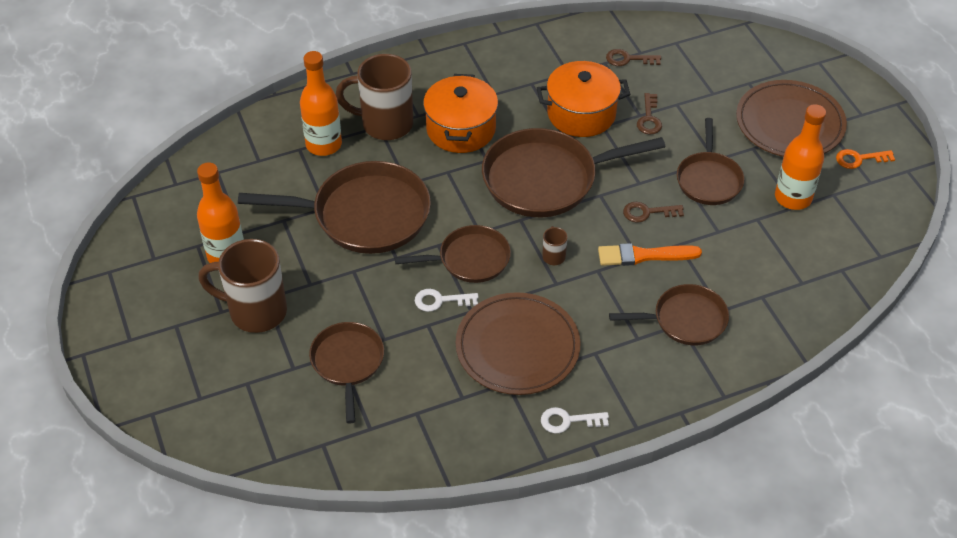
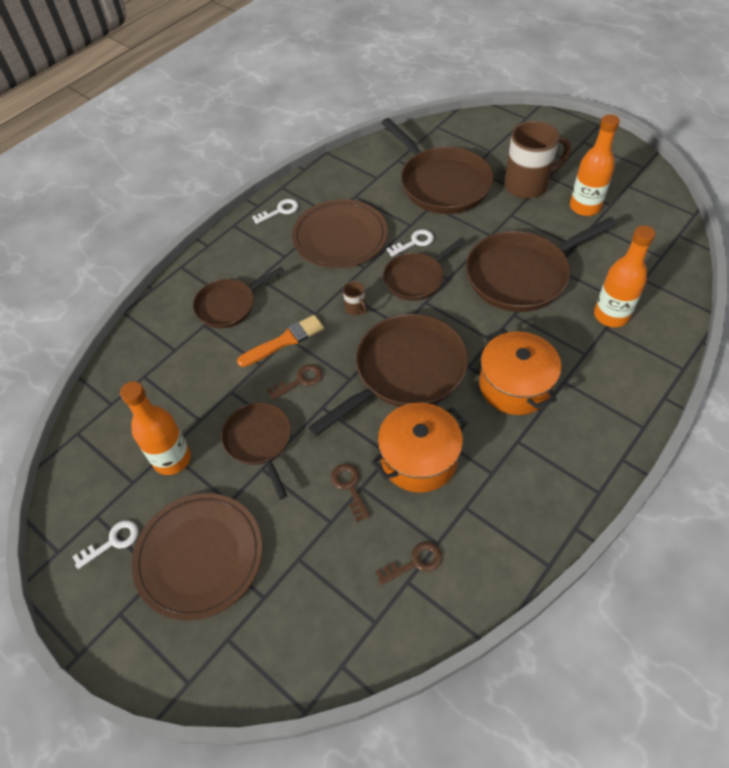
camera: 155 degrees right, 5 degrees up
brown pan [309,322,384,424] -> brown pan [381,118,494,214], size x1.68
brown mug [336,54,413,140] -> none
orange key [836,149,895,169] -> white key [73,520,138,569]

